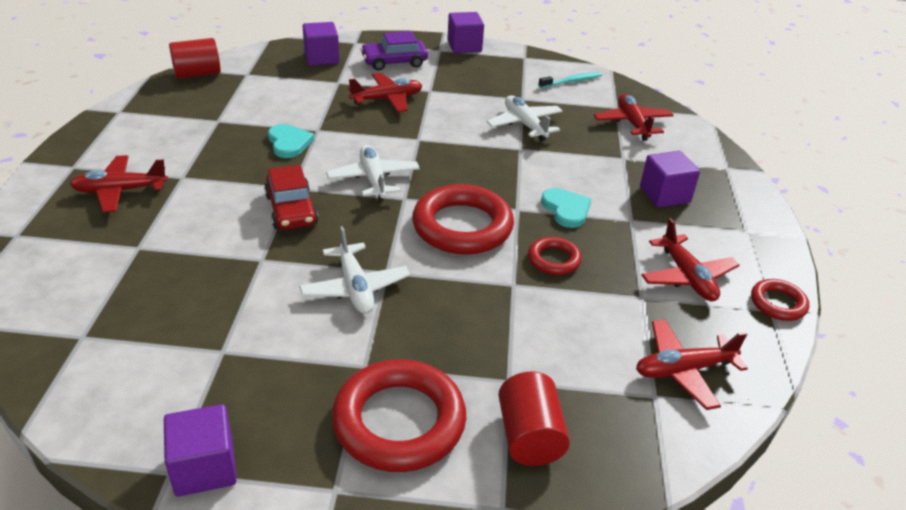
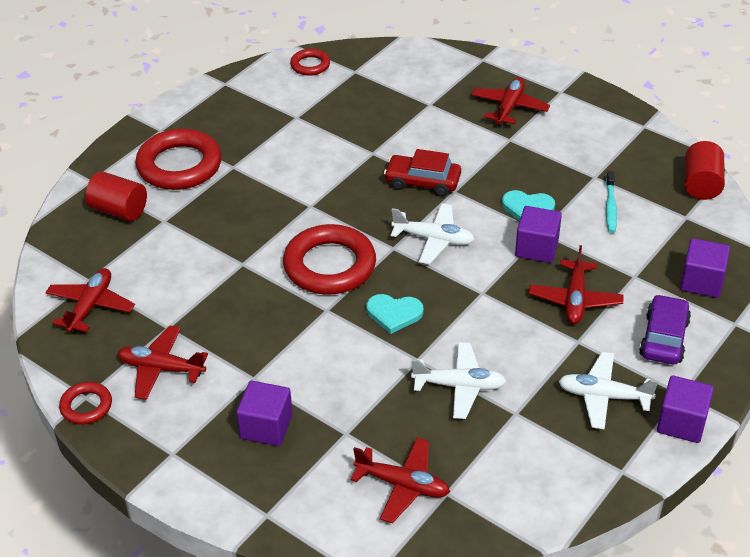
camera: 125 degrees right, 5 degrees up
purple cube [164,404,237,497] -> purple cube moved to [515,206,562,263]
white plane [299,226,410,314] -> white plane moved to [559,352,658,429]
red ring [528,237,582,275] -> red ring moved to [290,49,330,76]
turquoise toothbrush [539,72,602,88] -> turquoise toothbrush moved to [606,171,617,233]
turquoise heart [541,188,591,228] -> turquoise heart moved to [366,294,424,334]

